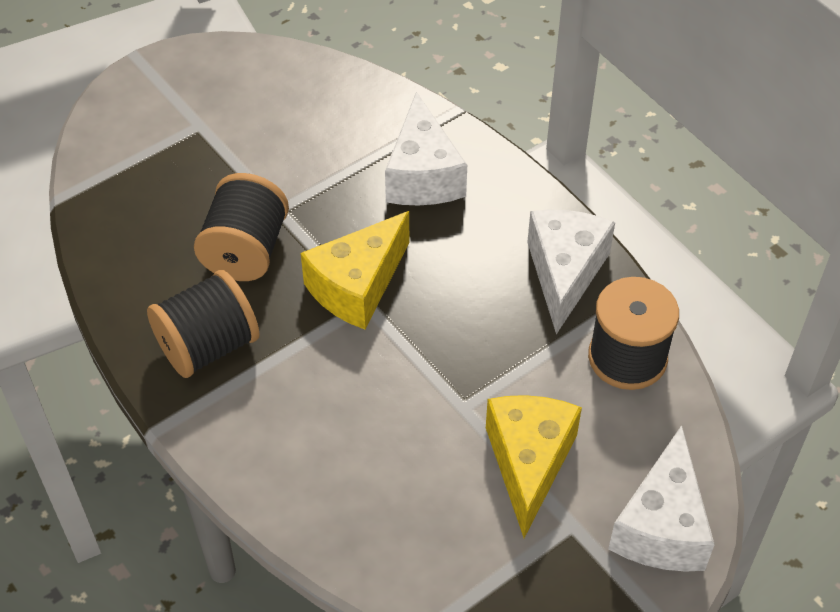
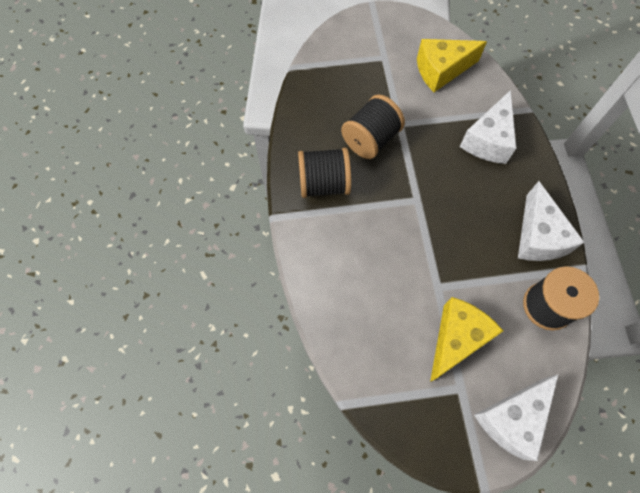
camera: 30 degrees right, 15 degrees up
yellow cheese [301,211,409,330] -> yellow cheese moved to [417,39,487,92]
white cheese [527,210,615,334] -> white cheese turned 135 degrees clockwise [518,181,585,261]

